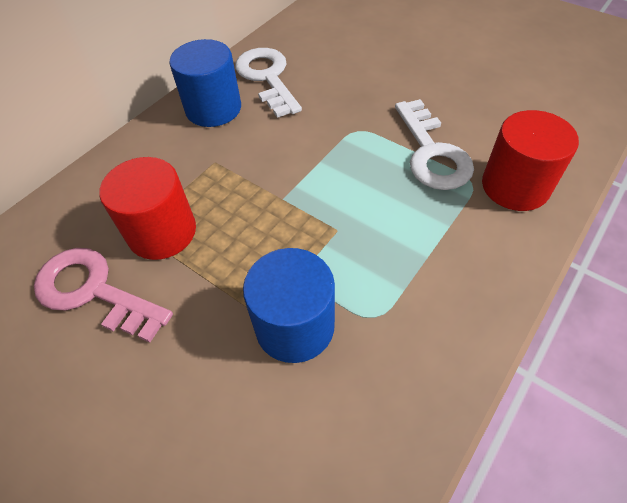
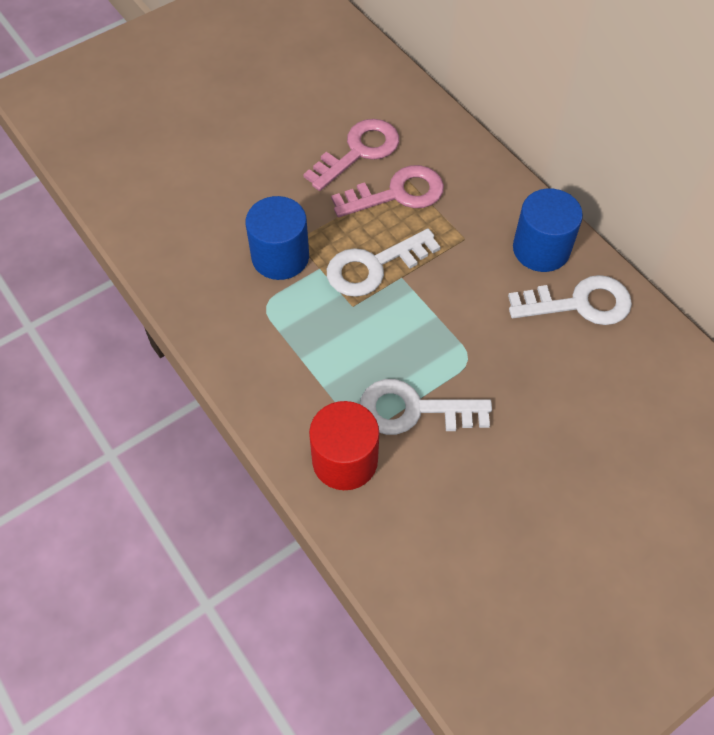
camera: 105 degrees right, 5 degrees up
red cylinder [100,157,196,260] -> pink key [331,165,444,217]
none -> white key [327,229,441,297]

